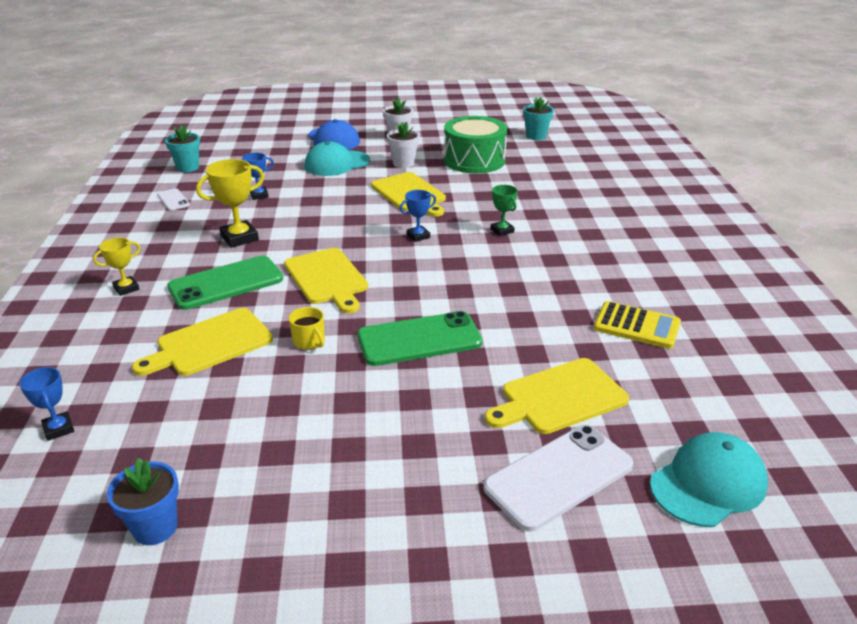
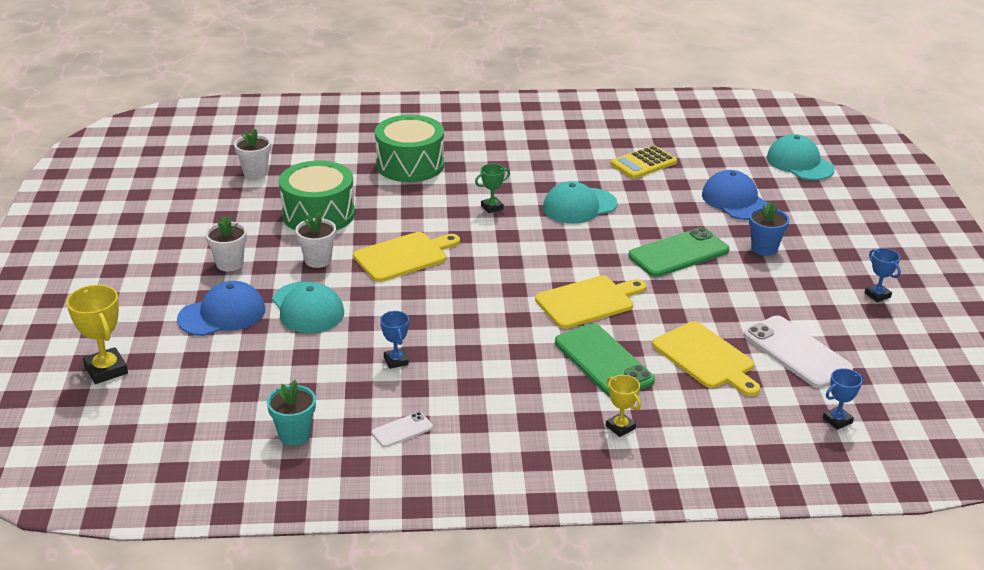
camera: 90 degrees left, 0 degrees up
blue flower pot [107,458,179,545] -> blue flower pot moved to [749,201,789,256]
yellow trophy [196,159,264,248] -> yellow trophy moved to [66,285,128,384]
yellow mug [289,307,325,350] -> none
green phone [357,311,483,366] -> green phone turned 75 degrees clockwise [628,227,730,277]
blue trophy [400,190,436,242] -> blue trophy moved to [865,248,901,302]
white phone [483,425,634,532] -> white phone moved to [743,316,853,388]
yellow cutting board [485,358,629,434] -> blue cap [702,170,767,220]
turquoise flower pot [523,97,554,140] -> white flower pot [234,129,271,179]
yellow calculator [594,301,681,349] -> yellow calculator turned 150 degrees counterclockwise [611,145,677,179]
none -> green drum [375,115,444,182]
none -> turquoise cap [543,181,617,224]

